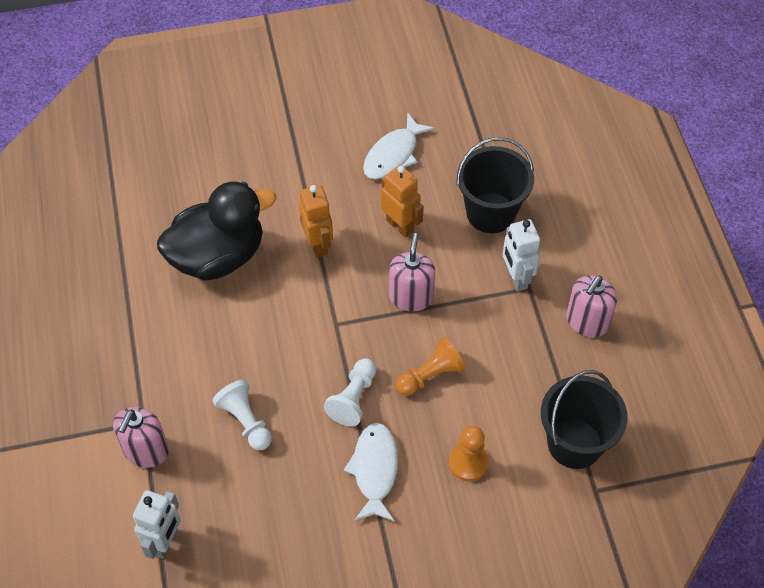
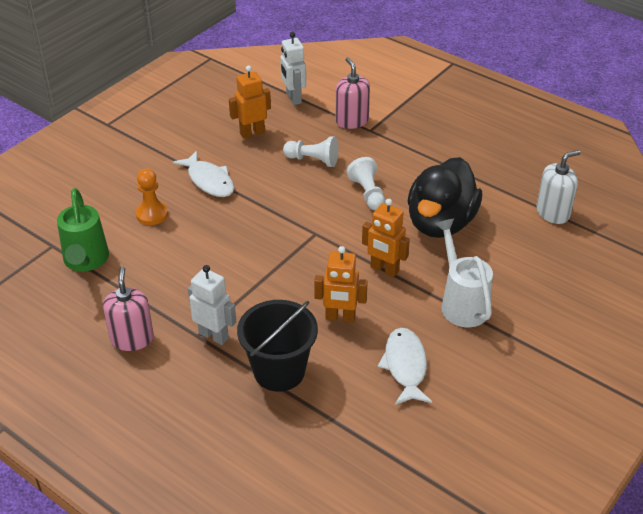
camera: 140 degrees right, 15 degrees down
white pawn [324,359,376,426] -> white pawn moved to [347,157,385,210]
pink soap dispenser [389,233,435,312] -> none
orange pawn [396,337,466,396] -> none
black bucket [541,370,628,469] -> green watering can [57,188,109,271]
none -> orange robot [229,65,271,138]
none -> white watering can [435,219,493,327]
none -> white soap dispenser [536,150,580,224]

